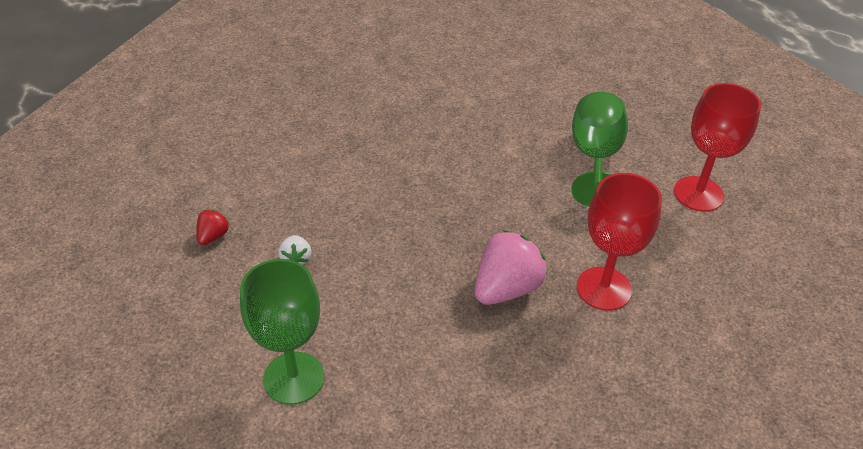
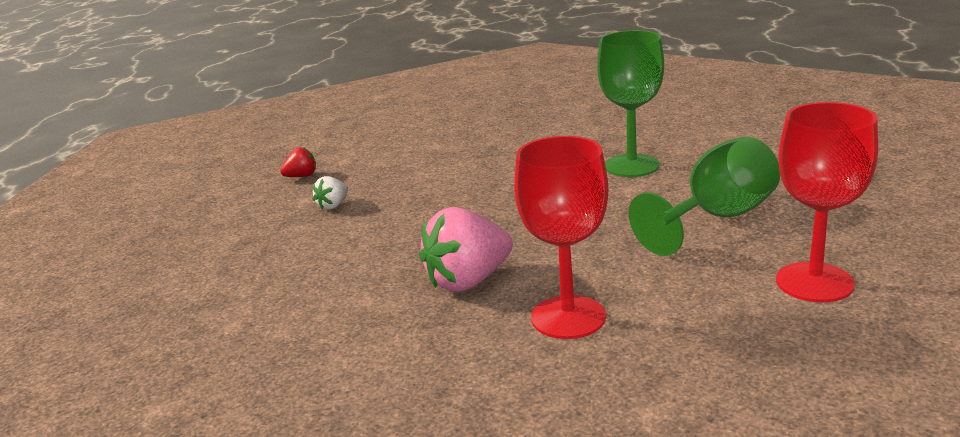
camera: 45 degrees right, 20 degrees down
green goblet [240,259,324,405] -> green goblet moved to [597,30,664,177]
pink strawberry [475,230,547,305] -> pink strawberry turned 150 degrees clockwise [419,207,513,292]

